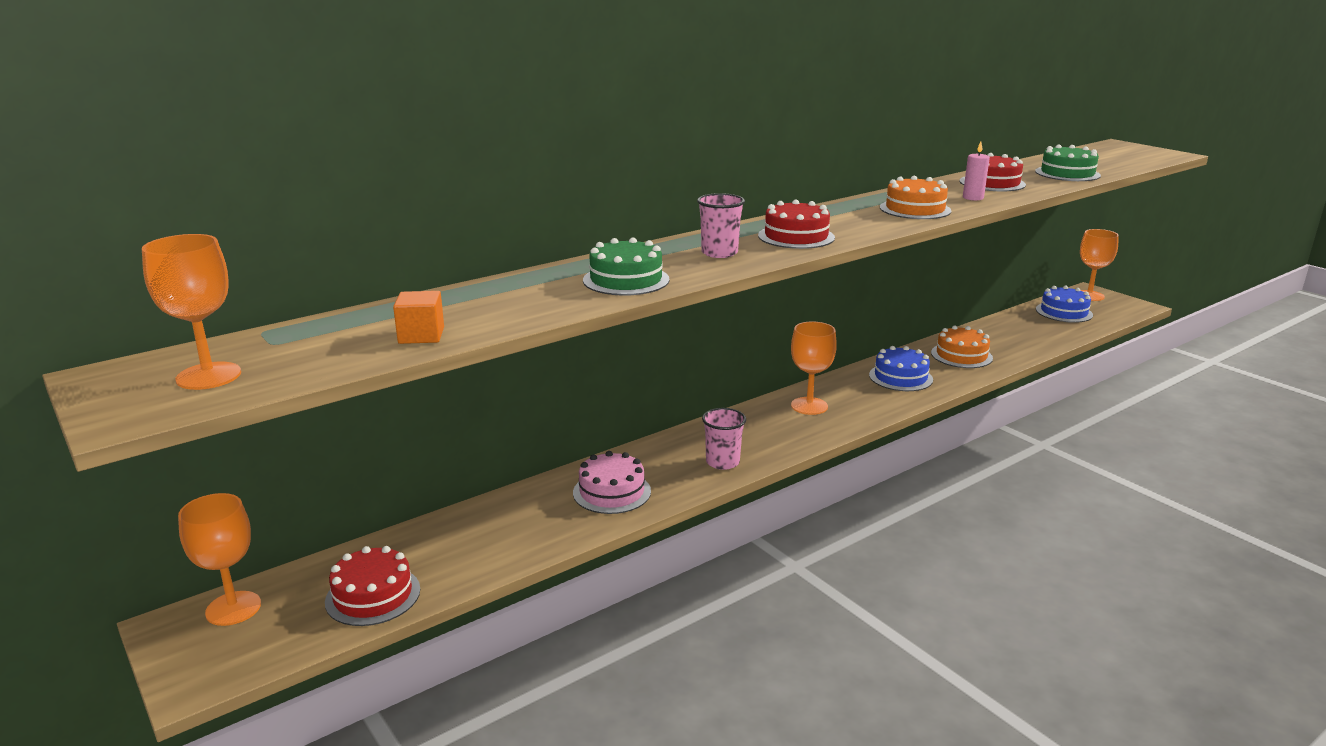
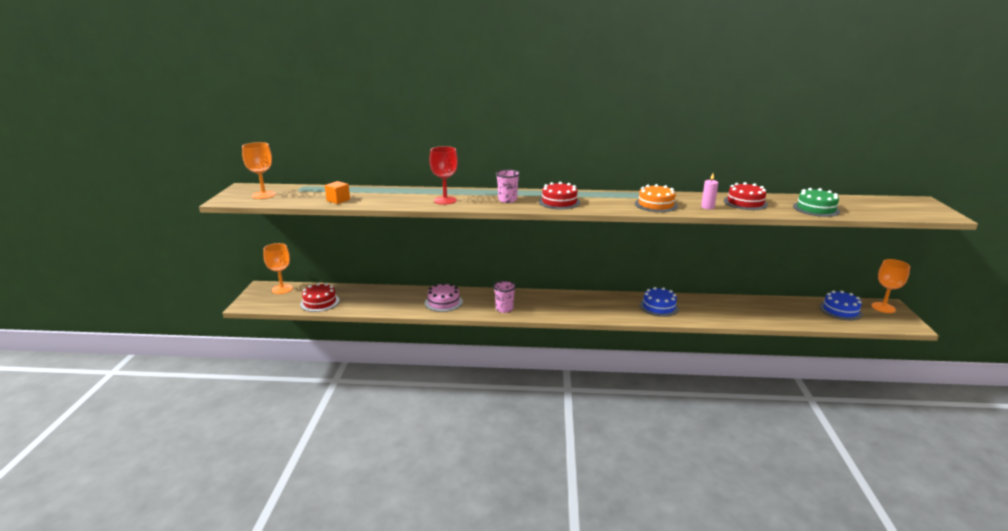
camera: 40 degrees right, 0 degrees up
green cake [583,237,670,296] -> red goblet [430,146,458,205]
orange goblet [791,321,837,415] -> none
orange cake [931,325,993,368] -> none

